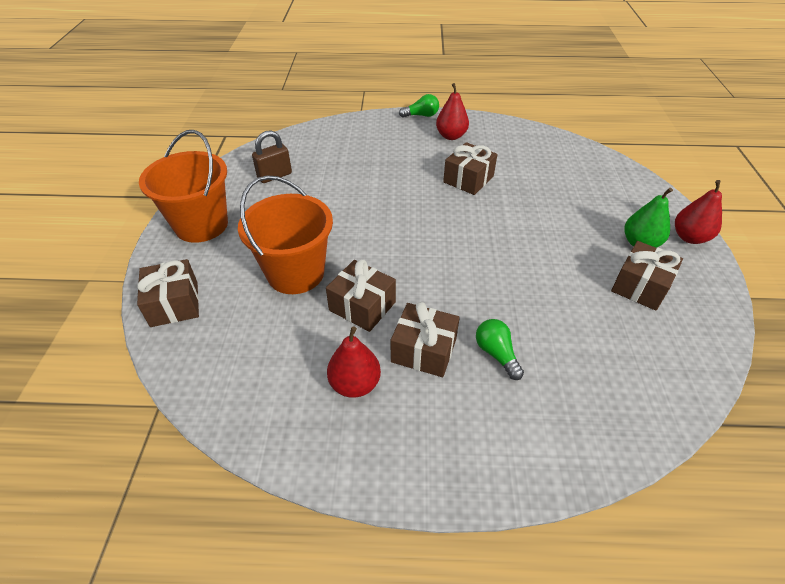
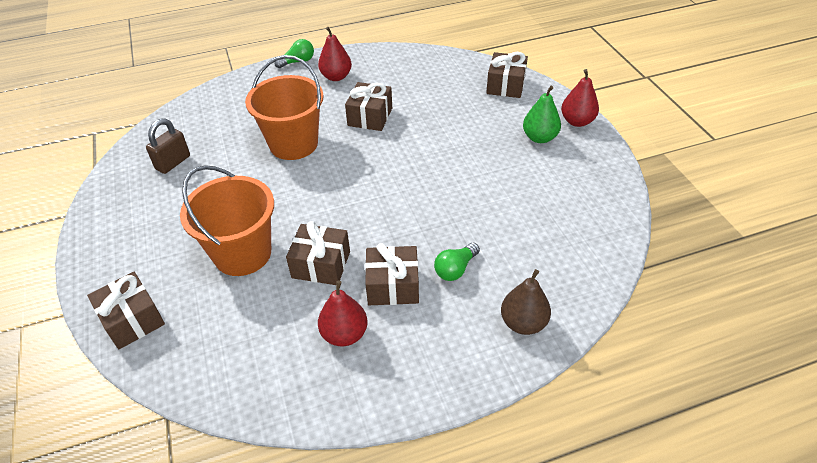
camera: 20 degrees left, 0 degrees up
orange bucket [139,130,228,243] -> orange bucket moved to [245,55,324,160]
green light bulb [476,319,524,380] -> green light bulb turned 90 degrees counterclockwise [434,243,480,281]
brown gift [611,241,683,310] -> brown gift moved to [486,52,528,98]
none -> brown pear [501,269,551,335]

